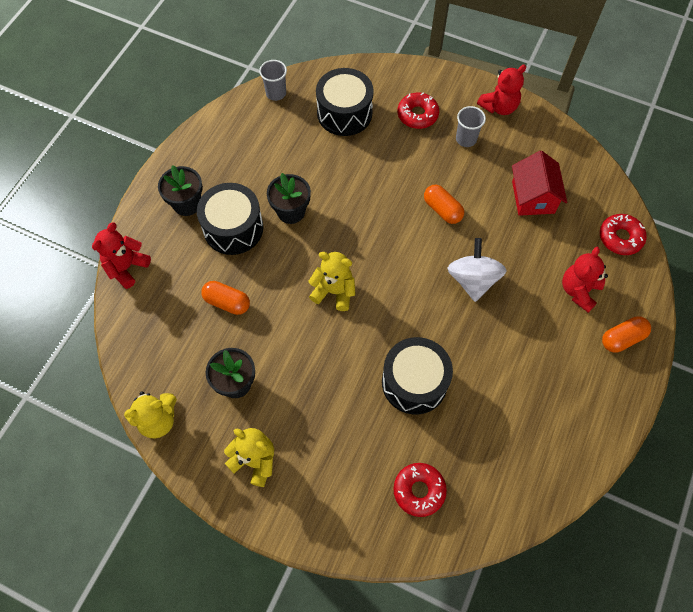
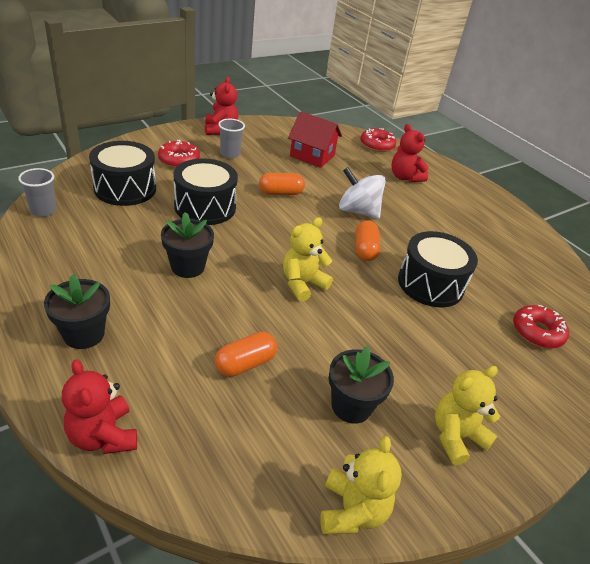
camera: 65 degrees left, 25 degrees down
black drum [197,183,263,255] -> black drum moved to [174,159,238,225]
orange capsule [602,316,651,353] -> orange capsule moved to [355,221,380,261]

